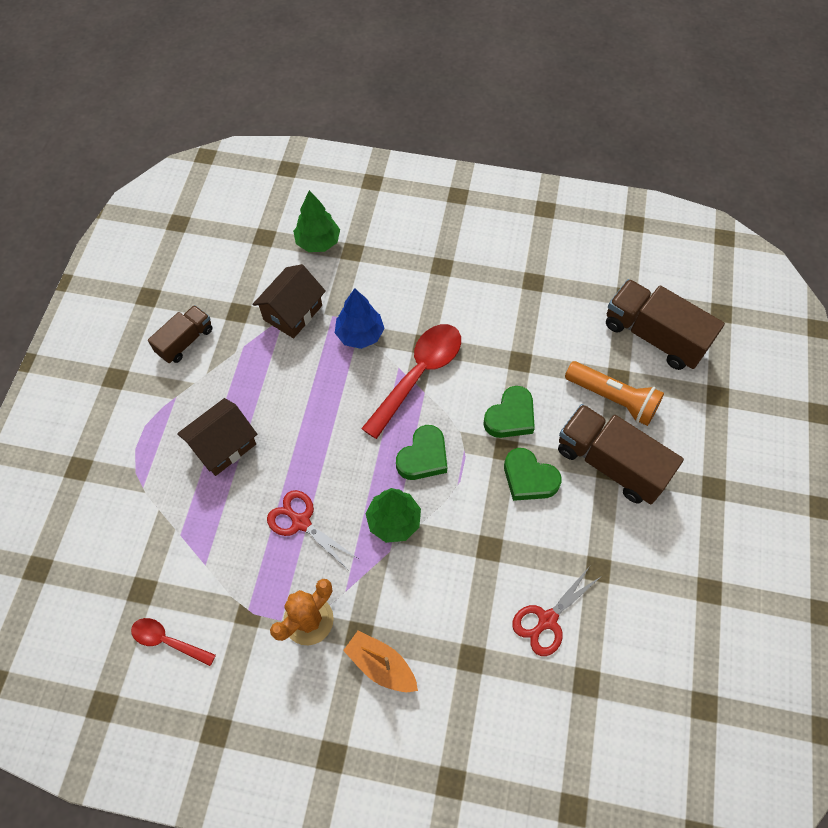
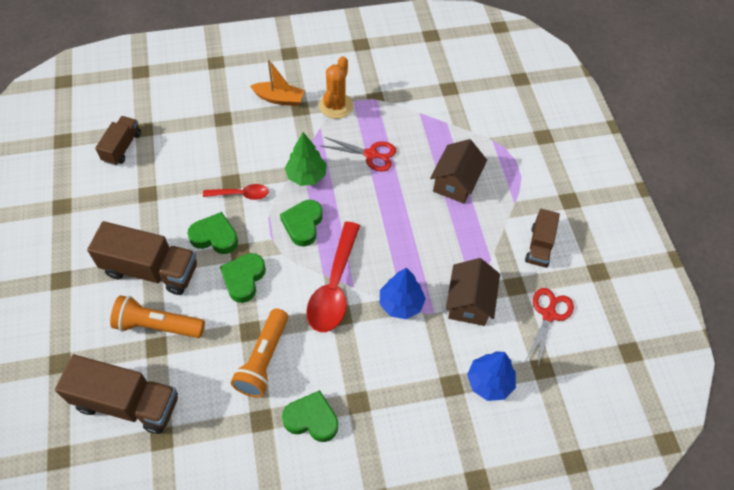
camera: 155 degrees right, 5 degrees down
red spoon [131,618,216,666] -> red spoon moved to [203,184,269,200]
green tree [293,190,340,252] -> blue tree [467,351,516,401]
red scissors [512,566,602,656] -> red scissors moved to [526,288,574,365]
none -> brown truck [95,116,141,165]
none -> orange flashlight [231,308,288,398]
none -> green heart [282,390,338,442]

